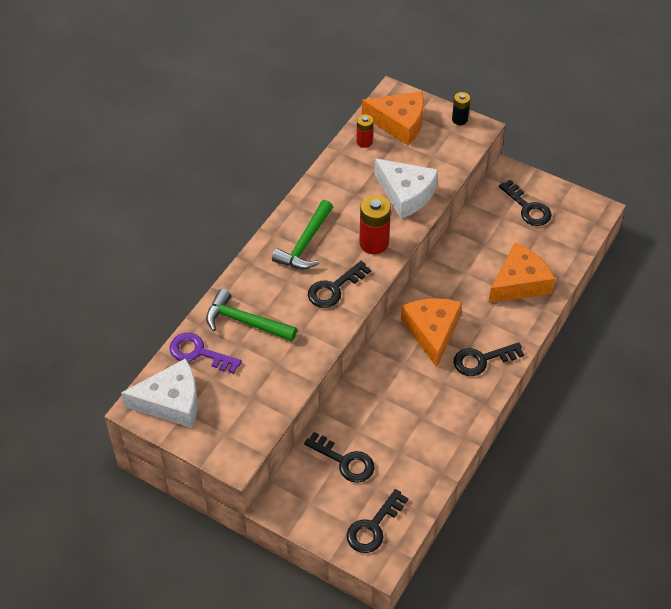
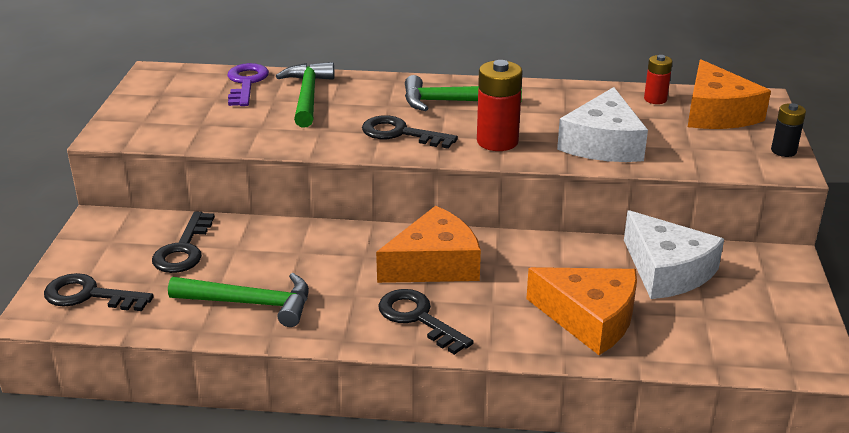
camera: 65 degrees right, 20 degrees down
white cheese [121,358,198,428] -> white cheese moved to [624,210,724,299]
black key [499,180,552,226] -> none
none -> green hammer [168,273,309,327]

